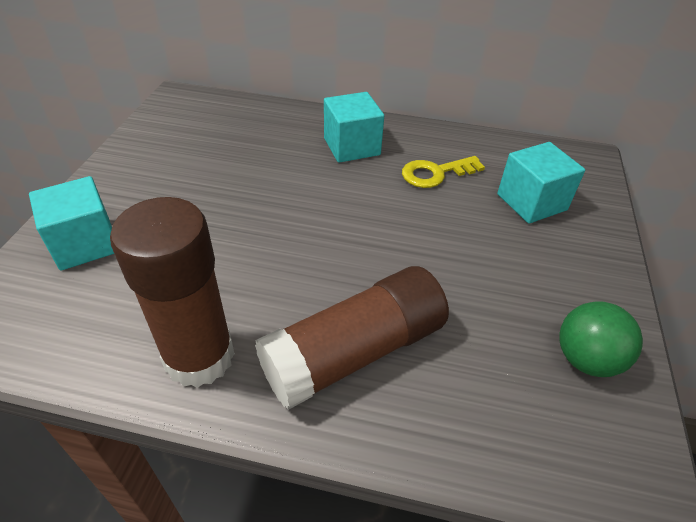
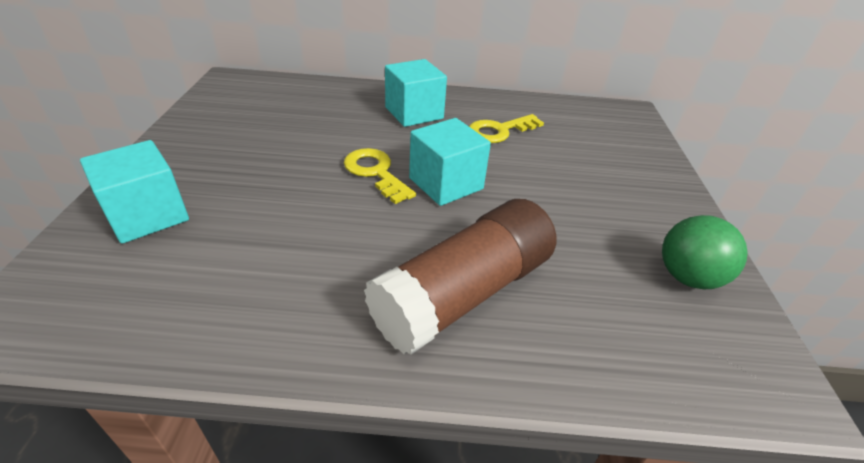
camera: 10 degrees left, 5 degrees down
brown glue stick [110,197,235,388] -> none
turquoise cube [497,142,585,224] -> turquoise cube moved to [409,118,491,206]
none -> yellow key [344,148,416,204]

